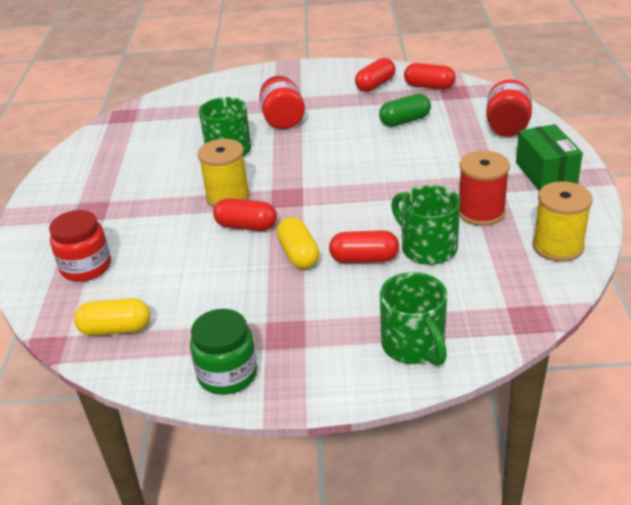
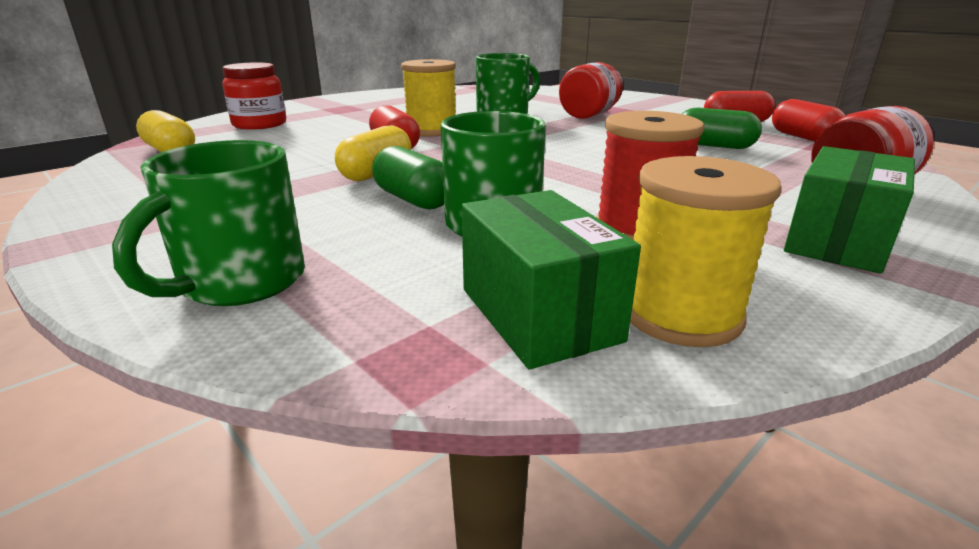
camera: 45 degrees right, 10 degrees down
green jar [190,309,258,395] -> none
red capsule [329,230,399,264] -> green capsule [372,146,444,210]
none -> green box [462,190,641,369]

